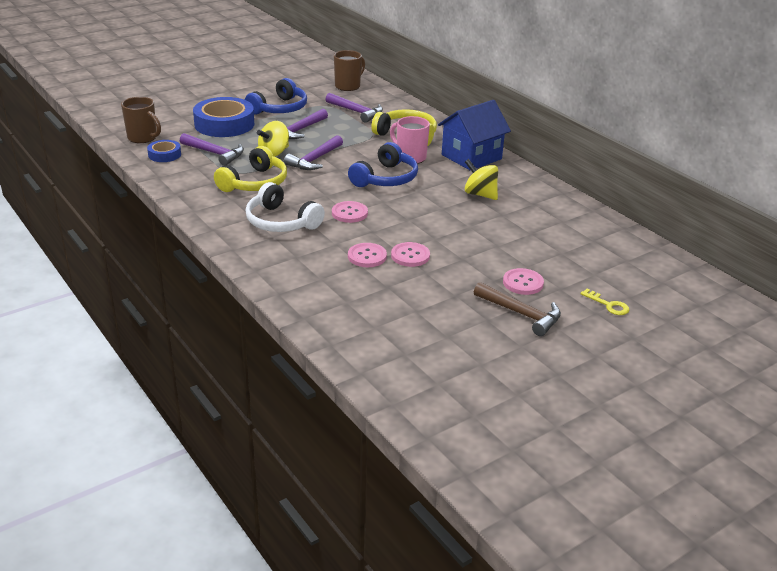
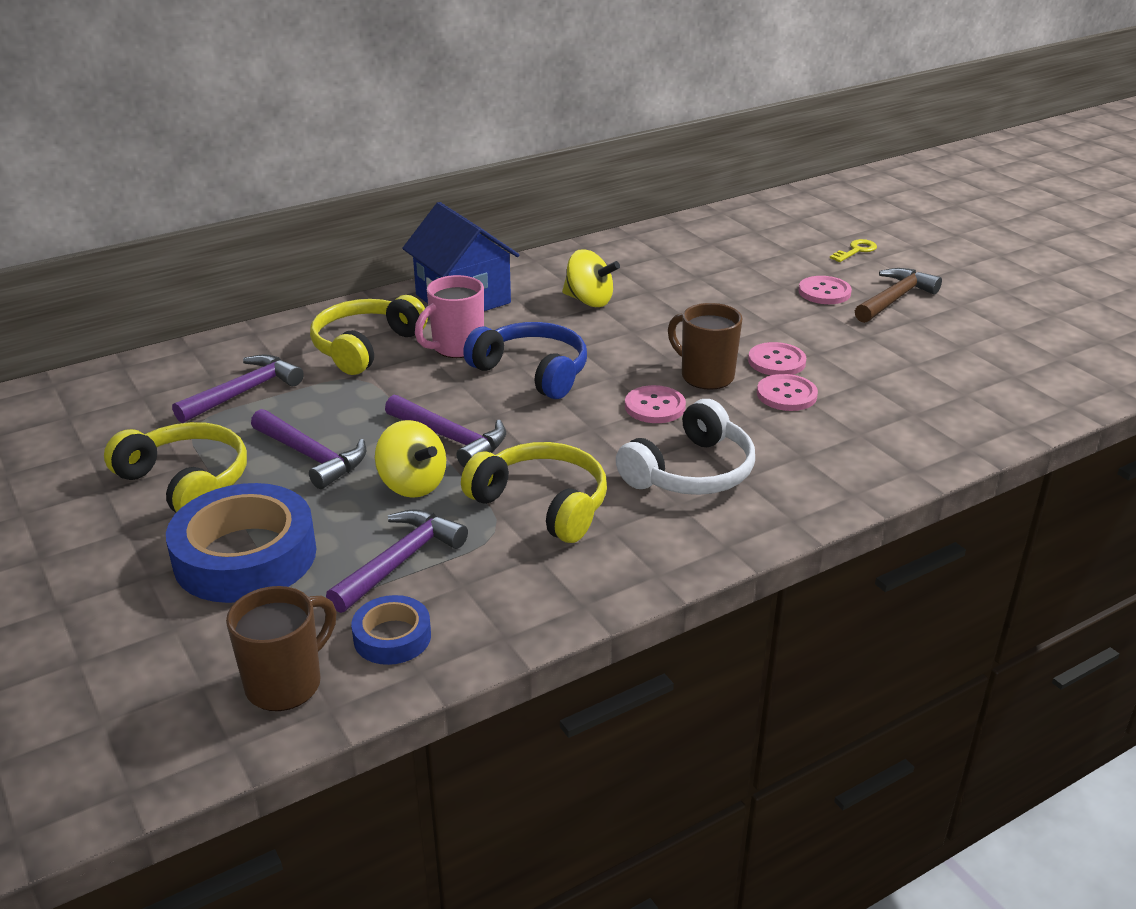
camera: 85 degrees left, 0 degrees up
blue headphones [245,78,307,115] -> yellow headphones [104,422,247,513]
brown mug [334,50,365,91] -> brown mug moved to [668,303,743,390]
yellow spinning top [465,159,498,200] -> yellow spinning top turned 105 degrees counterclockwise [562,249,620,307]

